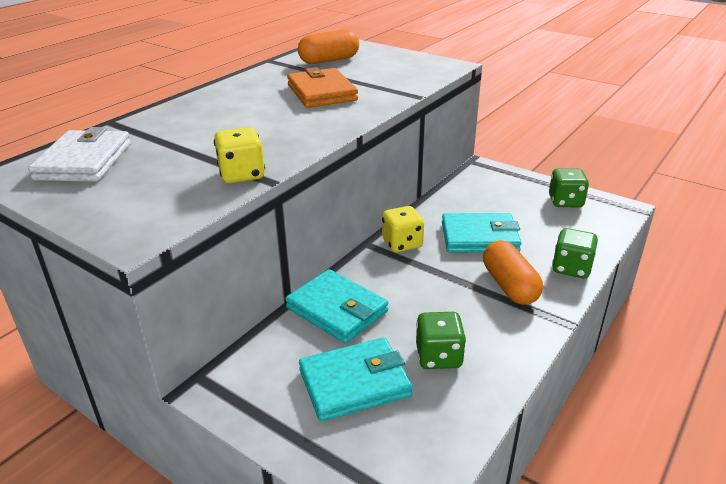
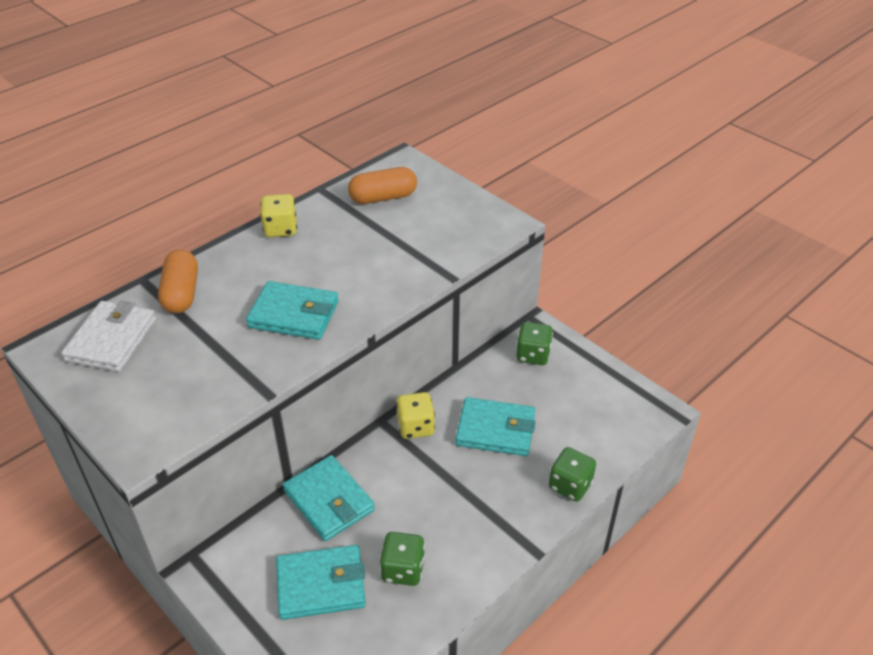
camera: 10 degrees right, 10 degrees up
yellow dice [214,127,265,183] -> yellow dice moved to [260,194,297,237]
orange wallet [287,67,358,108] -> none
orange capsule [483,240,543,305] -> orange capsule moved to [158,249,198,313]
green dice [549,168,589,207] -> green dice moved to [516,322,553,365]
none -> turquoise wallet [246,281,339,340]

